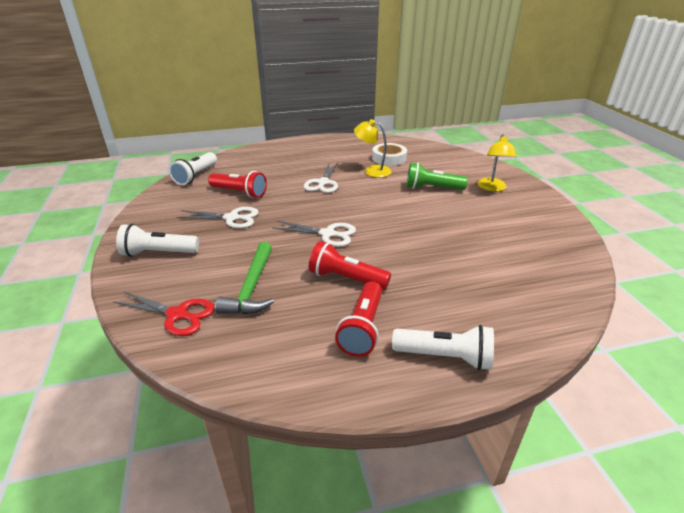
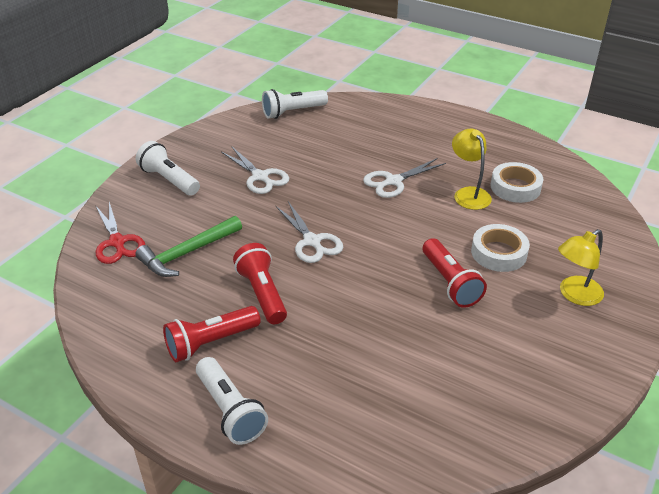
camera: 45 degrees right, 5 degrees up
red flashlight [208,171,267,198] -> red flashlight moved to [423,238,487,308]
green flashlight [406,163,468,190] -> white tape [471,224,530,272]

